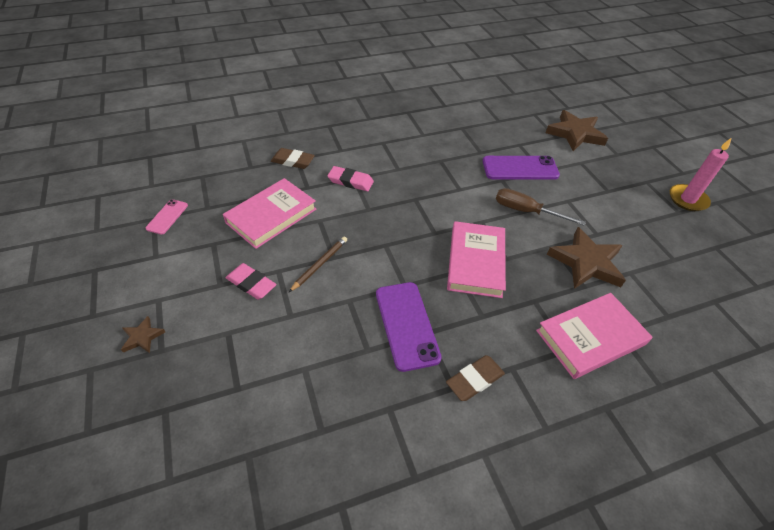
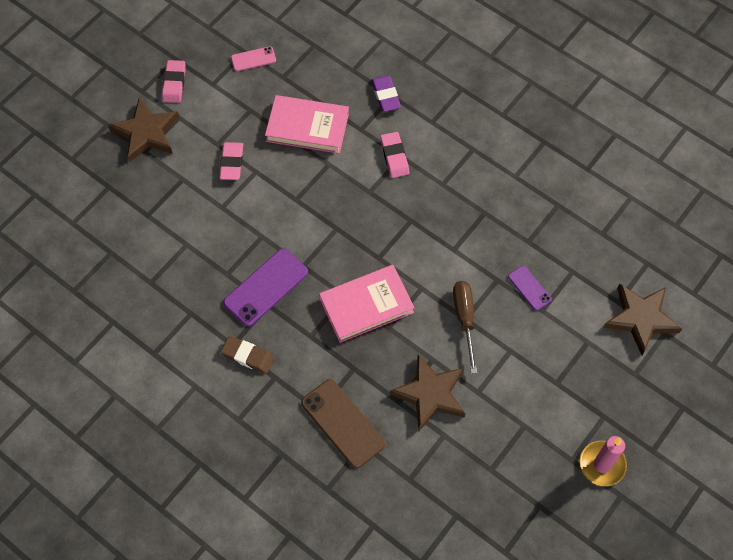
camera: 60 degrees right, 15 degrees up
brown star [121,316,165,353] -> brown star [108,98,179,163], size x2.12
brown eraser [271,148,315,169] -> purple eraser [371,75,401,112]
brown pencil [289,236,347,292] -> none
purple phone [483,156,560,180] -> purple phone [508,266,552,311], size x0.55
pink book [536,293,652,379] -> brown phone [301,379,385,468]
none -> pink eraser [162,60,186,103]

